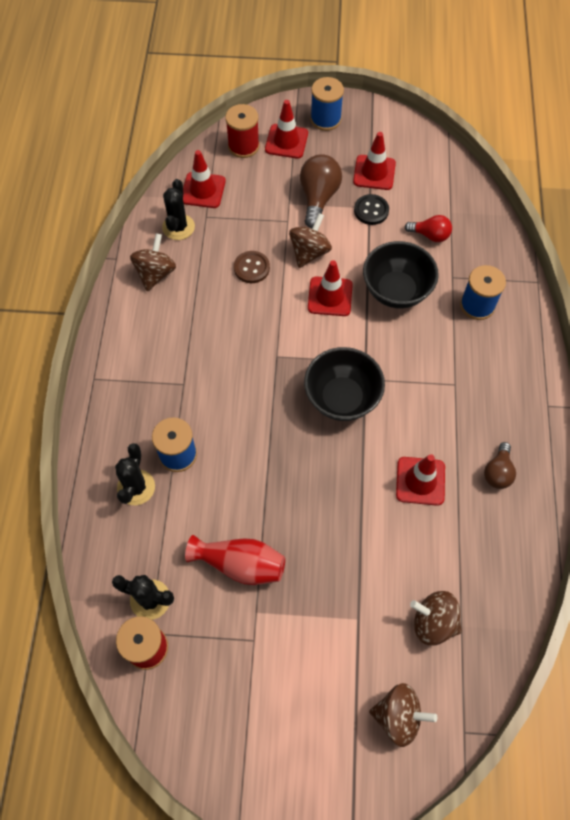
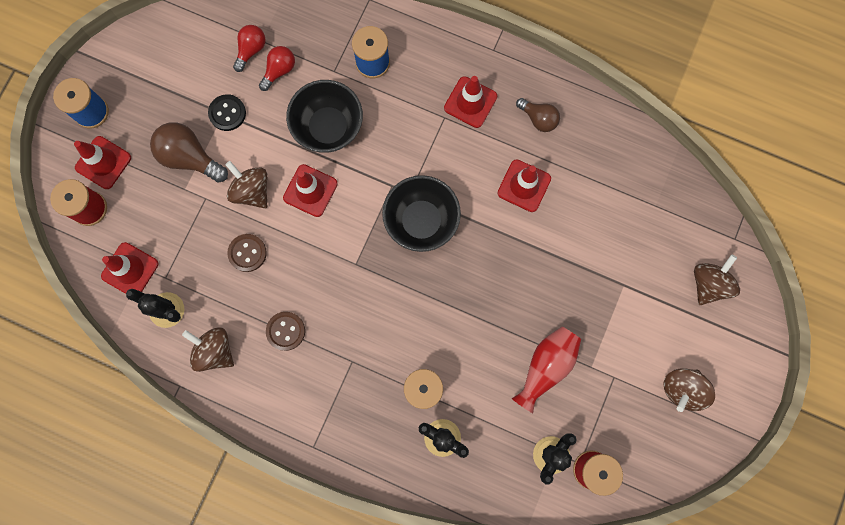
camera: 70 degrees left, 15 degrees up
red traffic cone [353,132,396,190] -> red traffic cone moved to [444,76,497,128]
brown spinning top [410,591,462,645] -> brown spinning top moved to [663,368,715,412]
none -> red light bulb [233,25,266,72]
none -> brown button [266,312,305,351]

